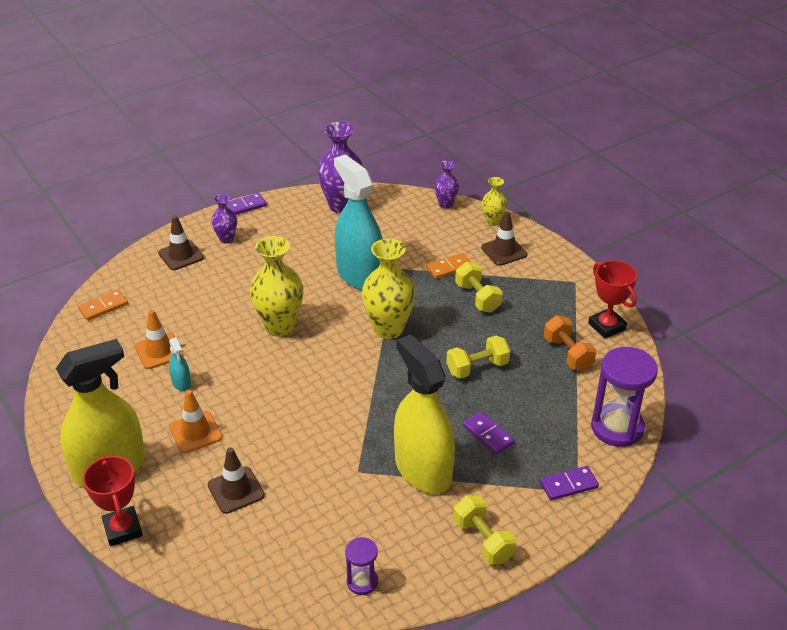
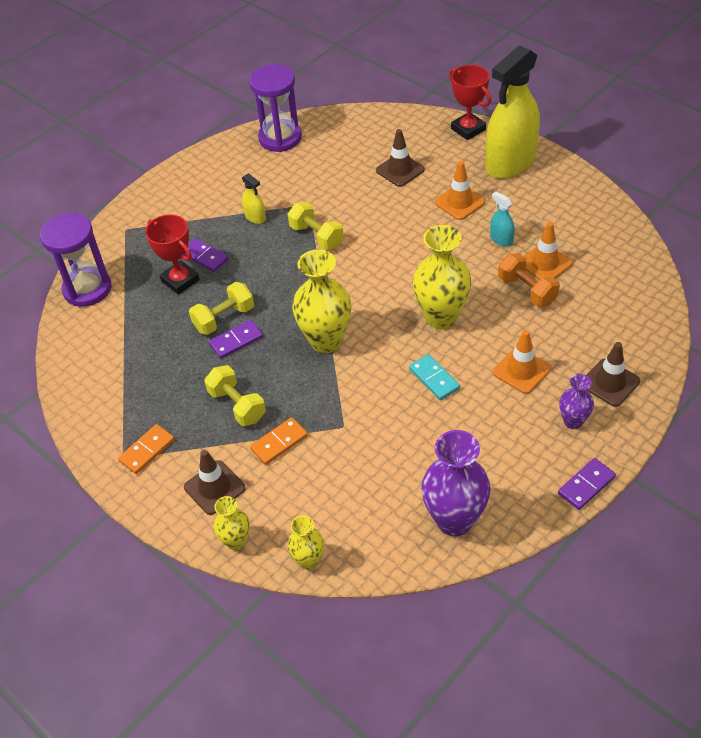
camera: 170 degrees right, 10 degrees up
orange domino [78,290,128,321] -> orange domino moved to [118,424,175,474]
turquoise spray bottle [334,154,383,290] -> none
purple hourglass [345,537,378,595] -> purple hourglass [249,64,302,152], size x1.91
yellow spray bottle [394,334,455,494] -> yellow spray bottle [242,173,266,224], size x0.40
purple vase [434,161,459,209] -> yellow vase [288,515,324,570]
yellow dumbbell [453,495,516,565] -> yellow dumbbell moved to [288,202,344,250]
purple domino [540,466,599,501] -> purple domino moved to [209,320,263,359]
orange dumbbell [544,315,596,371] -> orange dumbbell moved to [498,253,560,307]
red trophy [588,261,637,339] -> red trophy moved to [145,214,200,295]
none -> turquoise domino [409,354,460,400]
none -> orange traffic cone [493,330,551,394]

